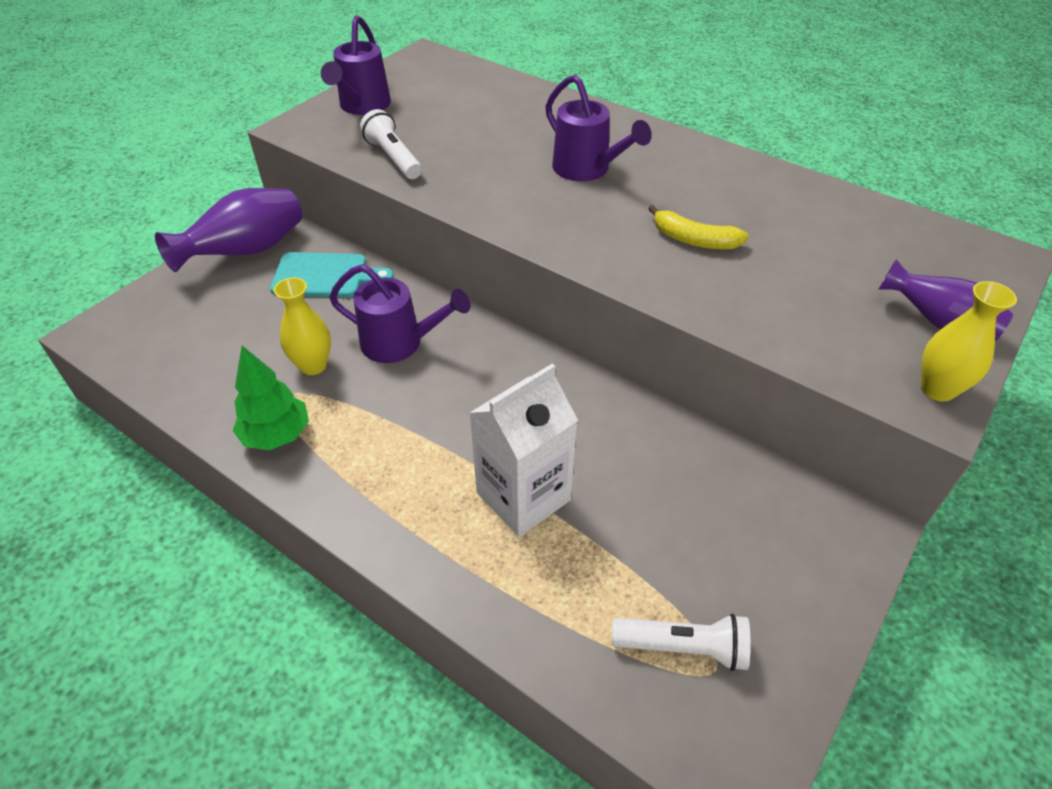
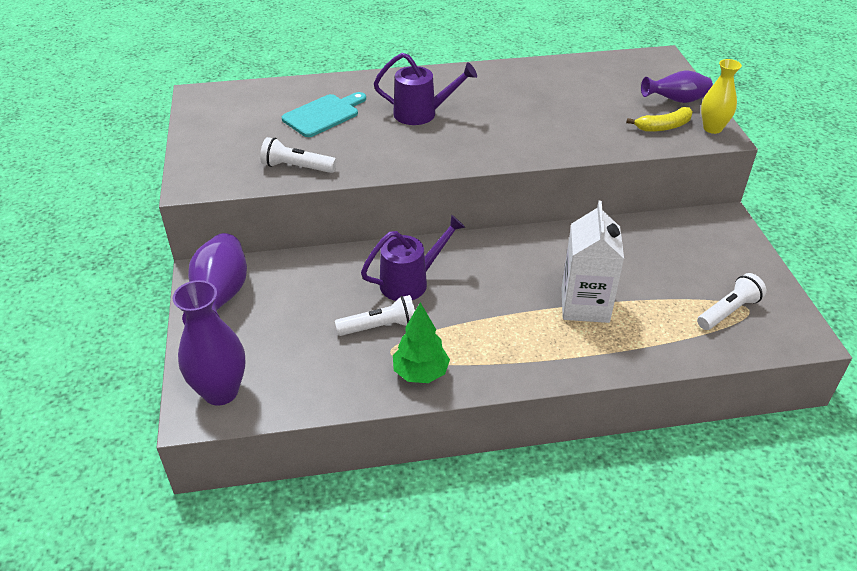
camera: 45 degrees left, 5 degrees down
turquoise cutting board [270,252,394,297] -> turquoise cutting board moved to [282,92,366,137]
yellow vase [274,277,331,375] -> white flashlight [335,295,415,336]
purple watering can [321,15,391,115] -> none
yellow banana [648,205,749,249] -> yellow banana moved to [626,107,693,132]
none -> purple vase [172,280,245,406]

